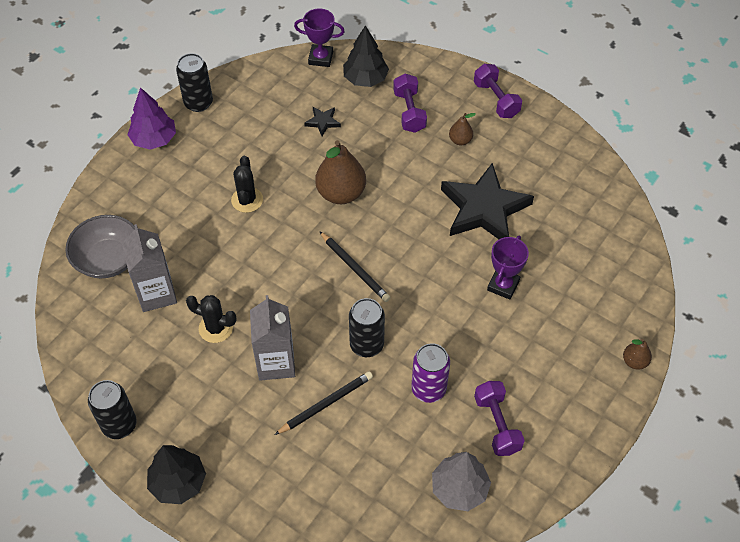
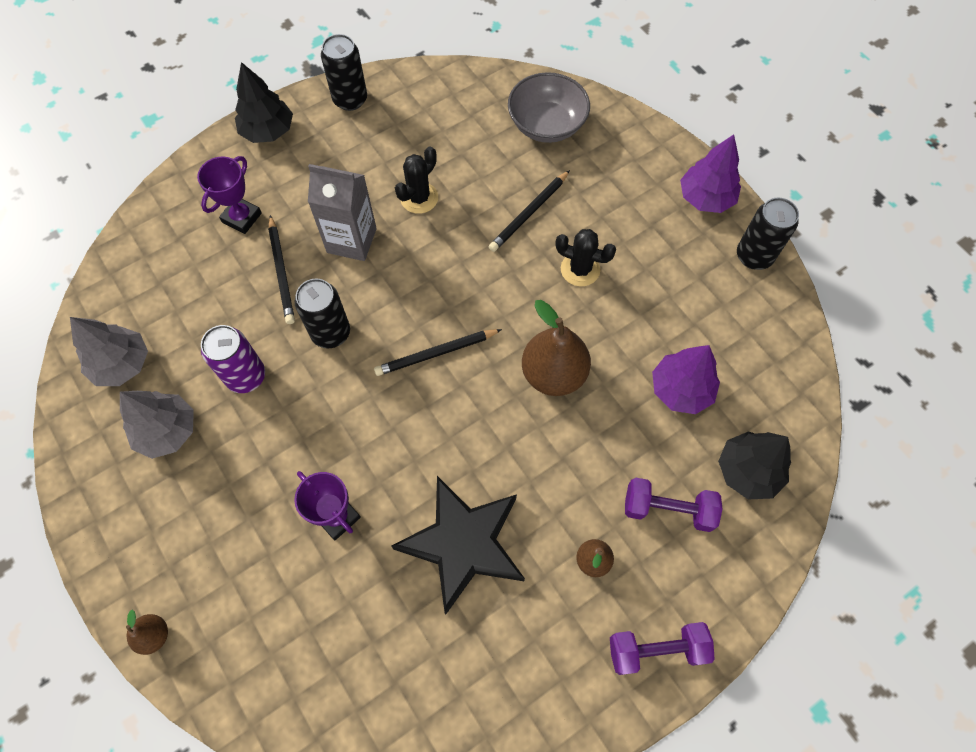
camera: 110 degrees right, 10 degrees up
grey carton [122,224,177,312] -> none
purple trophy [294,8,345,67] -> purple trophy moved to [197,156,262,234]
black star [304,107,341,136] -> purple tree [652,345,720,414]
purple dumbbell [474,381,525,456] -> grey tree [120,391,194,459]
none -> black pencil [488,170,570,252]

